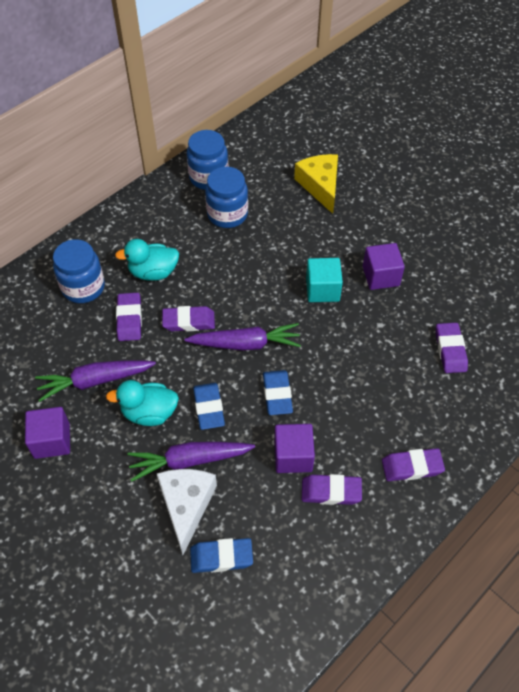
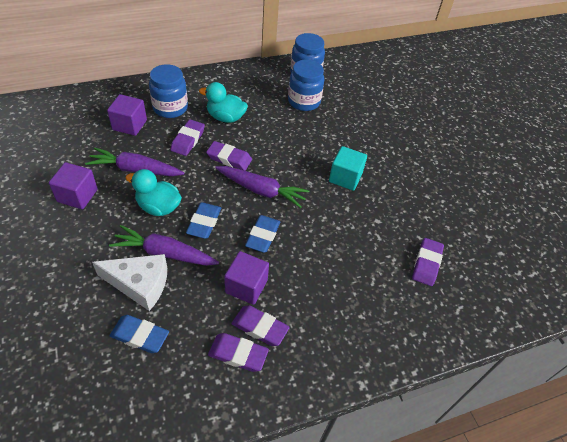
camera: 20 degrees right, 5 degrees down
white cheese [157,469,217,555] -> white cheese turned 75 degrees clockwise [92,254,167,311]
yellow cheese [294,154,338,214] -> none
purple cube [363,243,405,290] -> purple cube moved to [107,94,147,136]
purple eraser [382,448,445,481] -> purple eraser moved to [208,333,269,372]

